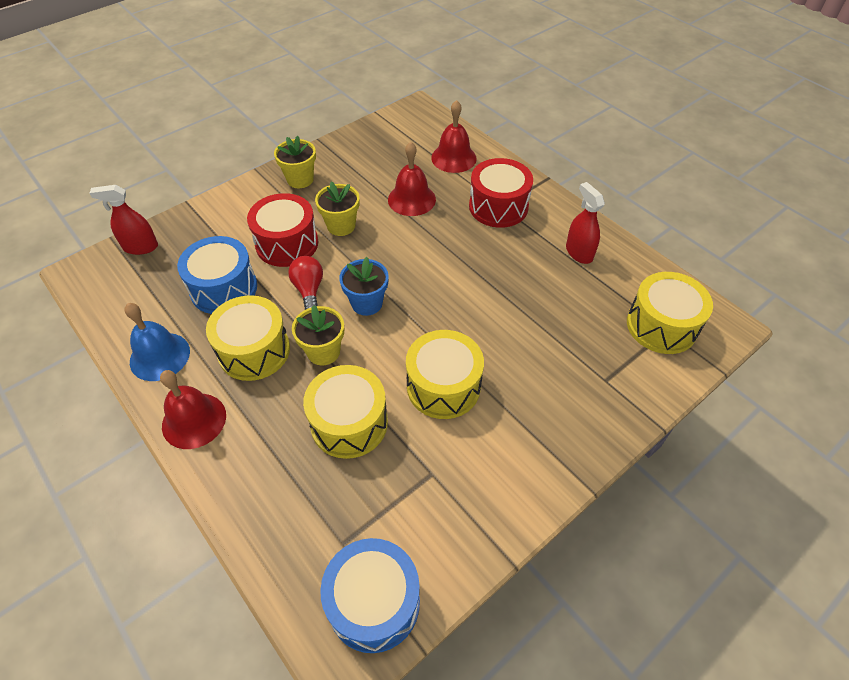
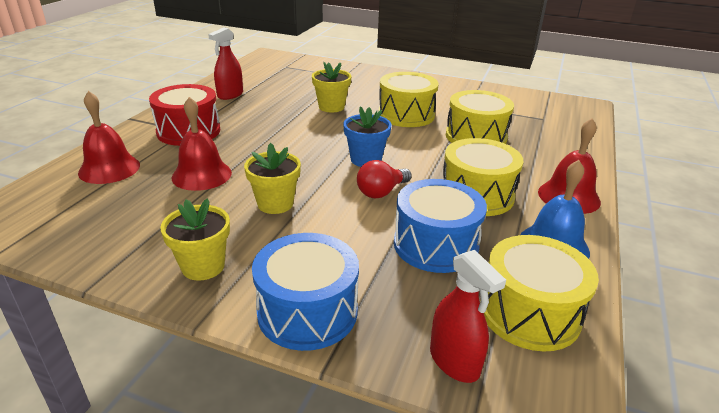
camera: 120 degrees left, 20 degrees down
red drum [247,193,318,267] -> none
yellow flower pot [292,305,344,365] -> yellow flower pot moved to [312,62,352,112]
blue drum [320,538,420,653] -> blue drum moved to [252,233,359,351]
yellow drum [627,272,713,354] -> yellow drum moved to [480,235,599,351]

